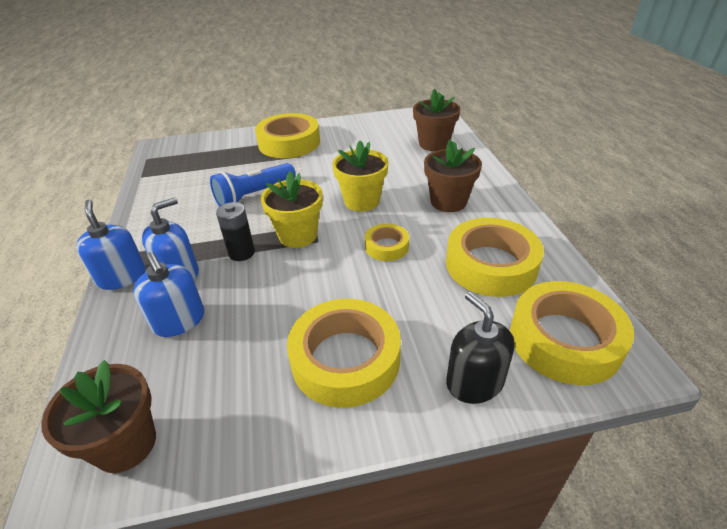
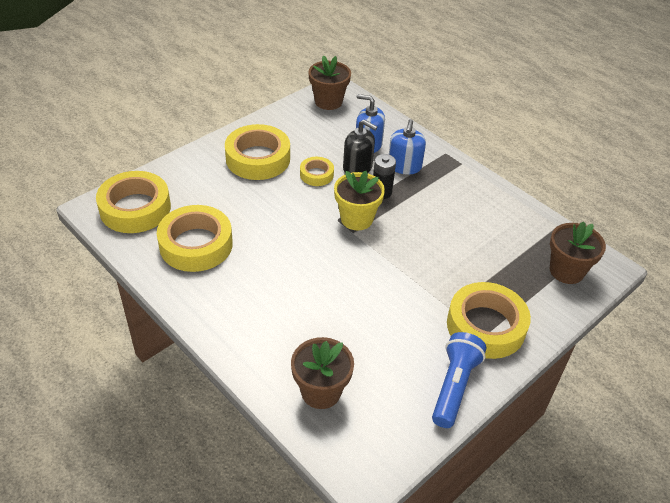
camera: 145 degrees right, 5 degrees up
blue soap dispenser [76,200,146,290] -> none
blue flashlight [210,163,296,207] -> blue flashlight moved to [432,332,486,428]
yellow flower pot [332,141,389,212] -> none
yellow tape [365,224,409,261] -> yellow tape moved to [300,157,334,186]
brown flower pot [424,139,482,212] -> brown flower pot moved to [550,221,606,284]
black soap dispenser [446,292,515,404] -> black soap dispenser moved to [343,120,377,173]

